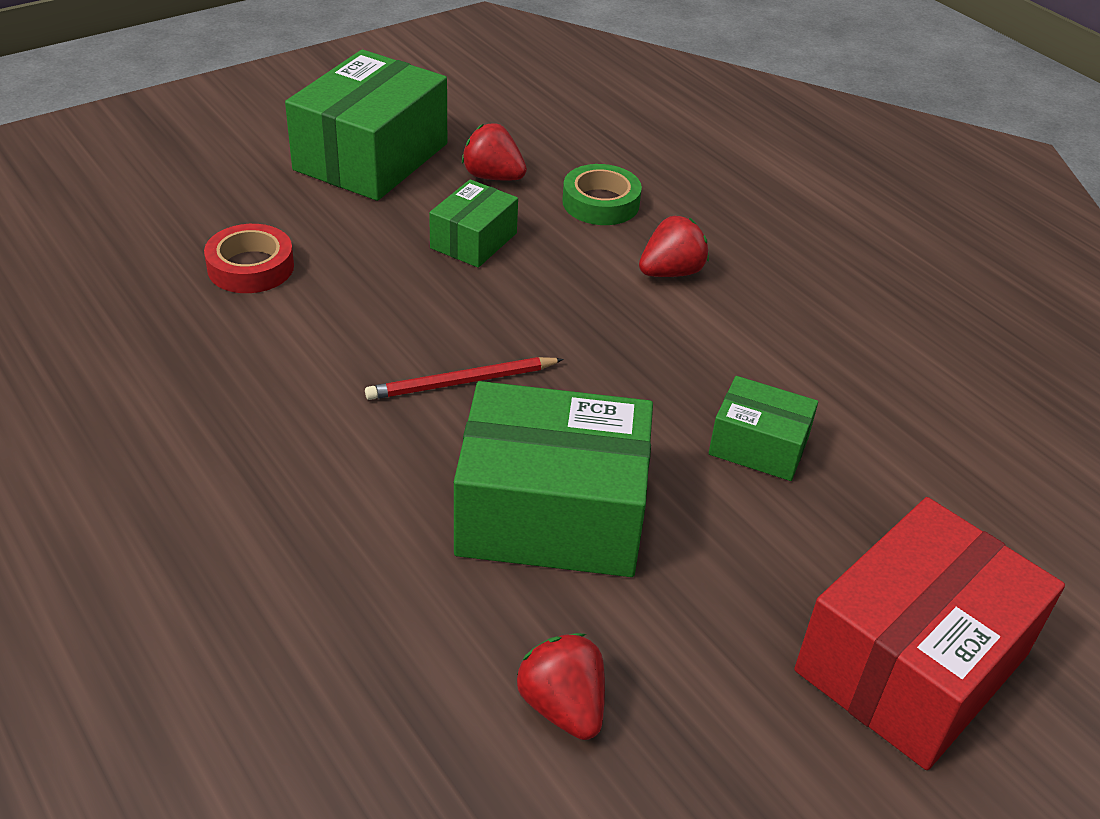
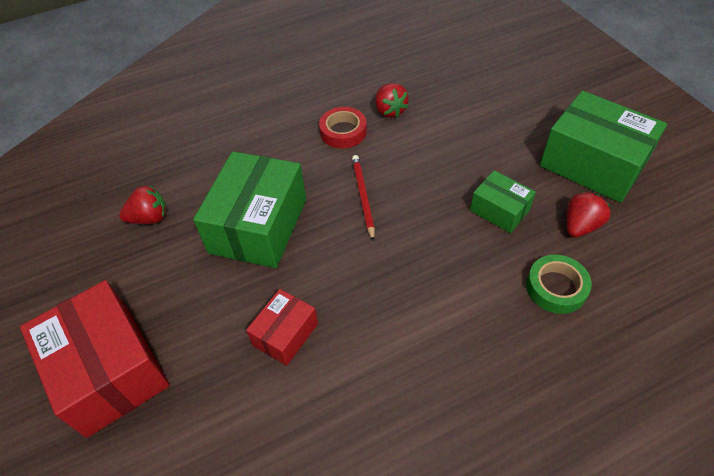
camera: 105 degrees right, 10 degrees up
red tape [204,224,294,293] -> red tape moved to [319,107,367,148]
red strawberry [639,216,709,277] -> red strawberry moved to [375,83,409,118]
green box [709,376,818,481] -> red box [246,289,318,366]

